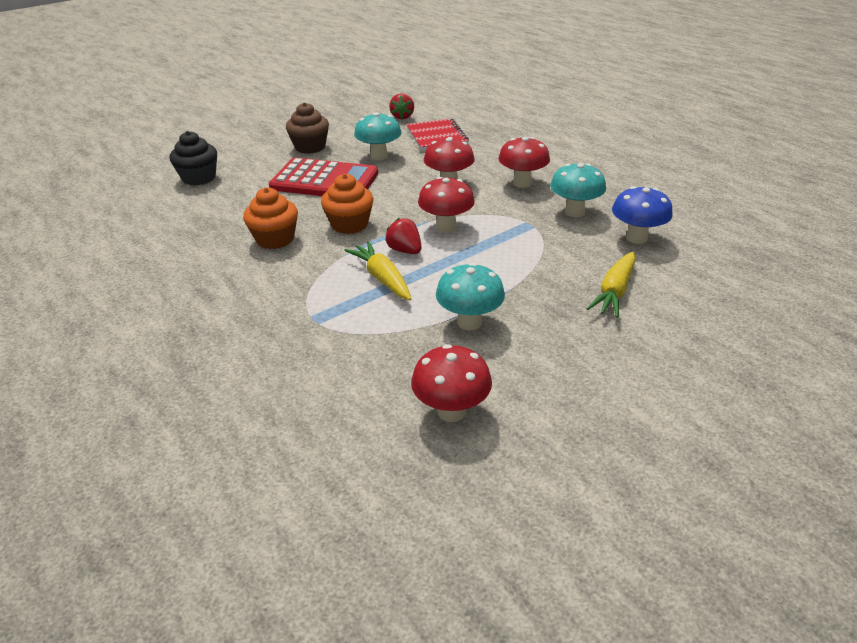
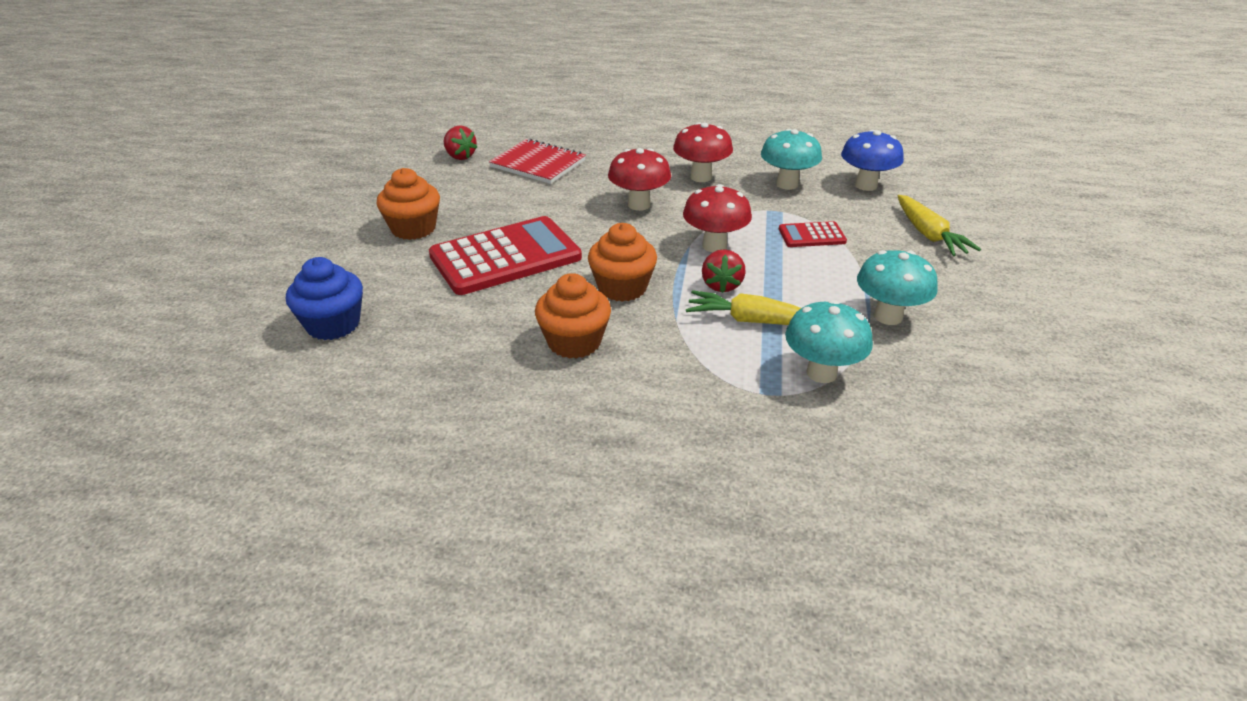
camera: 45 degrees left, 0 degrees up
black cupcake [170,131,217,186] -> blue cupcake [286,257,363,340]
brown cupcake [286,102,329,154] -> orange cupcake [377,168,440,240]
turquoise mushroom [354,112,401,160] -> turquoise mushroom moved to [785,300,873,383]
red strawberry [385,218,421,254] -> red strawberry turned 90 degrees counterclockwise [702,249,746,293]
red mushroom [411,344,492,422] -> none
none -> red calculator [779,221,847,247]

